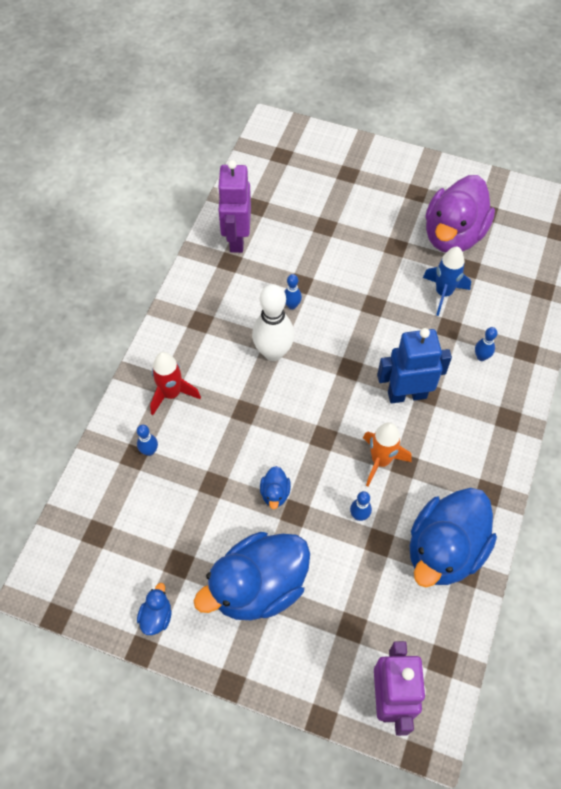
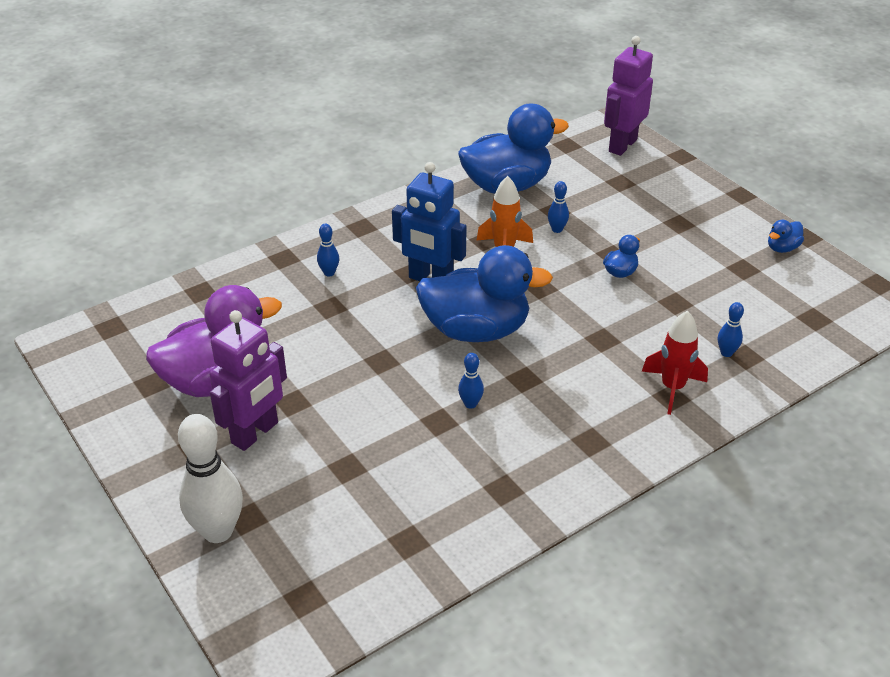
camera: 145 degrees left, 20 degrees down
blue duck [194,532,310,620] -> blue duck moved to [416,245,553,342]
purple robot [217,160,251,253] -> purple robot moved to [209,310,287,451]
white bowling pin [252,284,295,361] -> white bowling pin moved to [178,414,243,543]
blue rocket [423,246,471,316] -> none

